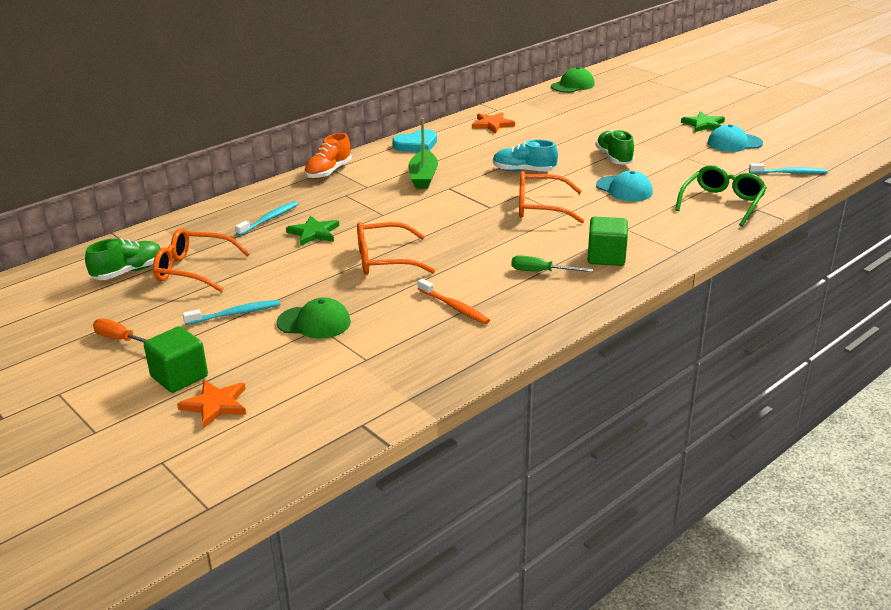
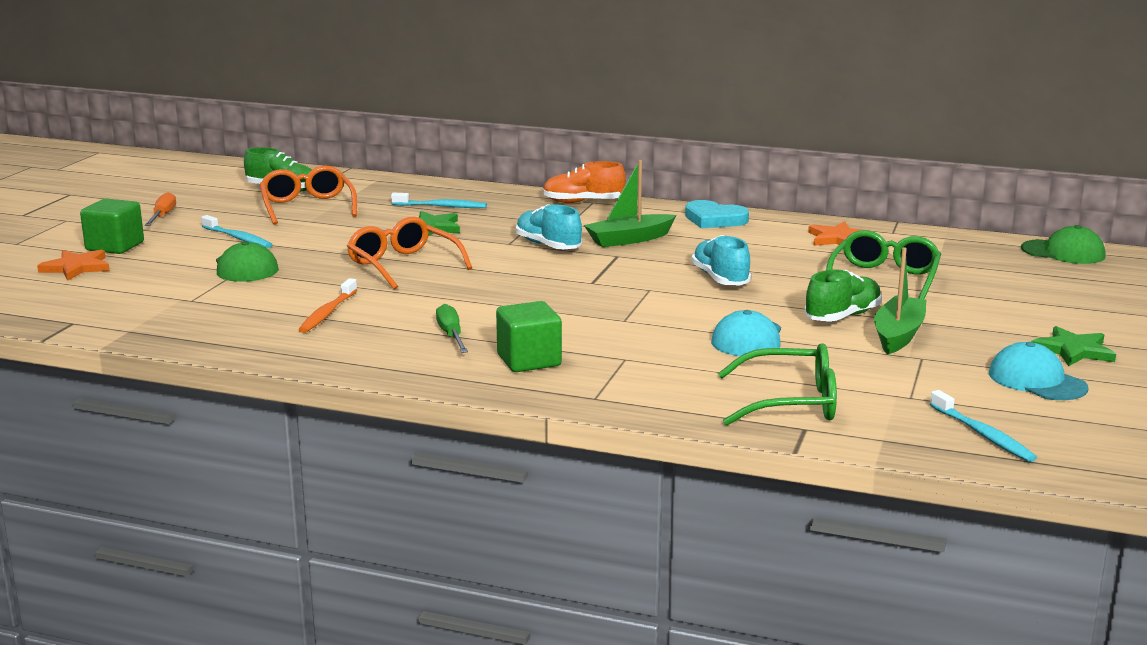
camera: 60 degrees right, 10 degrees down
orange glasses [519,171,584,223] -> none
none -> turquoise shoe [516,204,582,249]
none -> green glasses [826,230,941,299]
none -> green boat [874,247,926,355]

